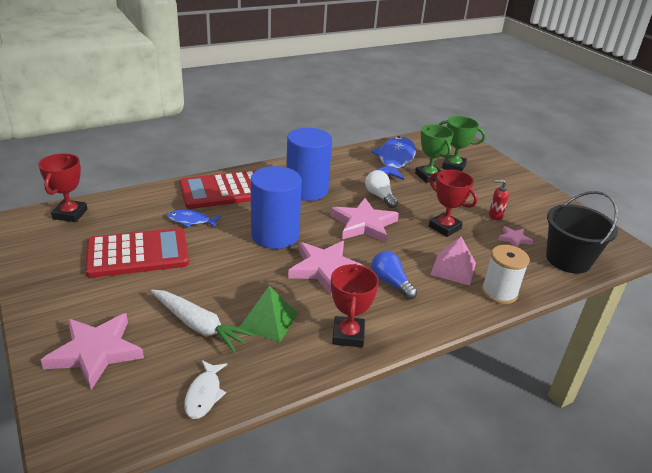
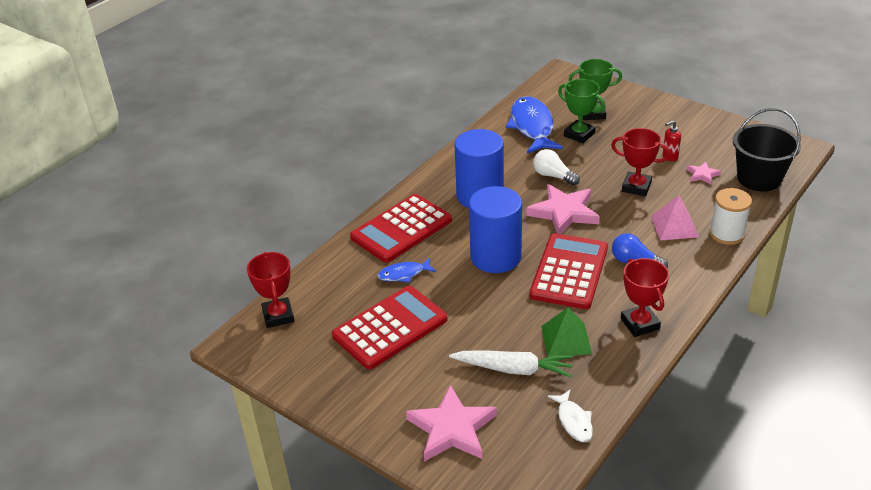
camera: 20 degrees left, 5 degrees up
pink star [288,241,364,295] -> red calculator [529,233,608,309]

